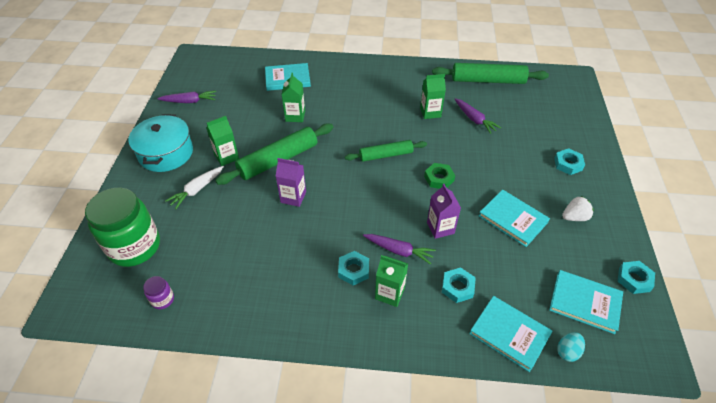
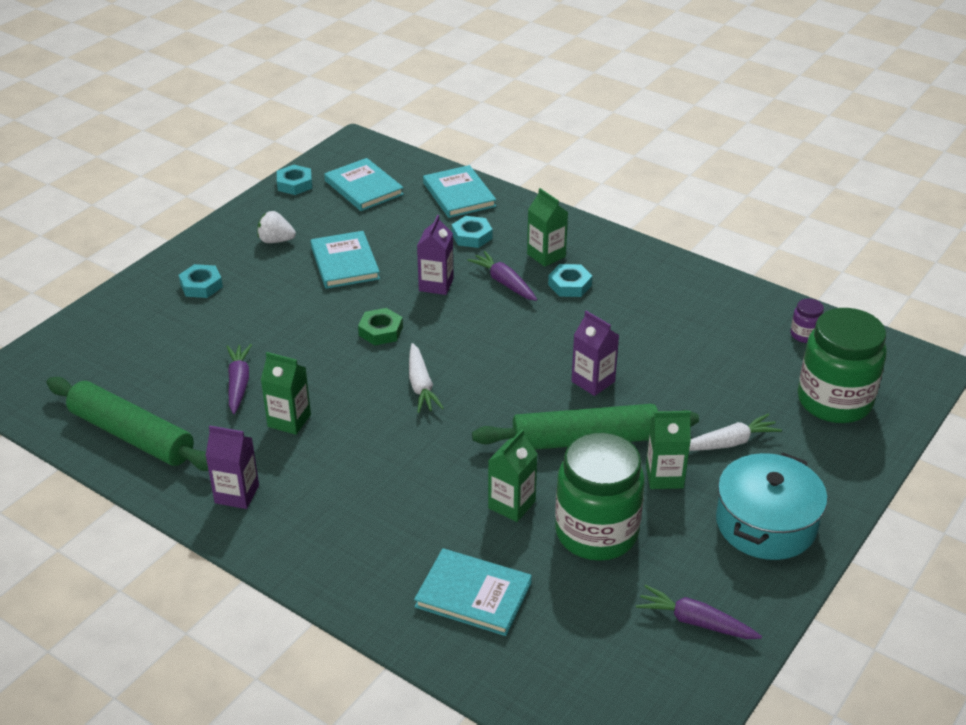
camera: 150 degrees left, 10 degrees down
green rolling pin [345,140,427,162] -> white carrot [409,343,444,413]
turquoise egg [557,332,585,362] -> none
none -> purple carton [205,426,259,509]
none -> green jar [555,432,645,561]

